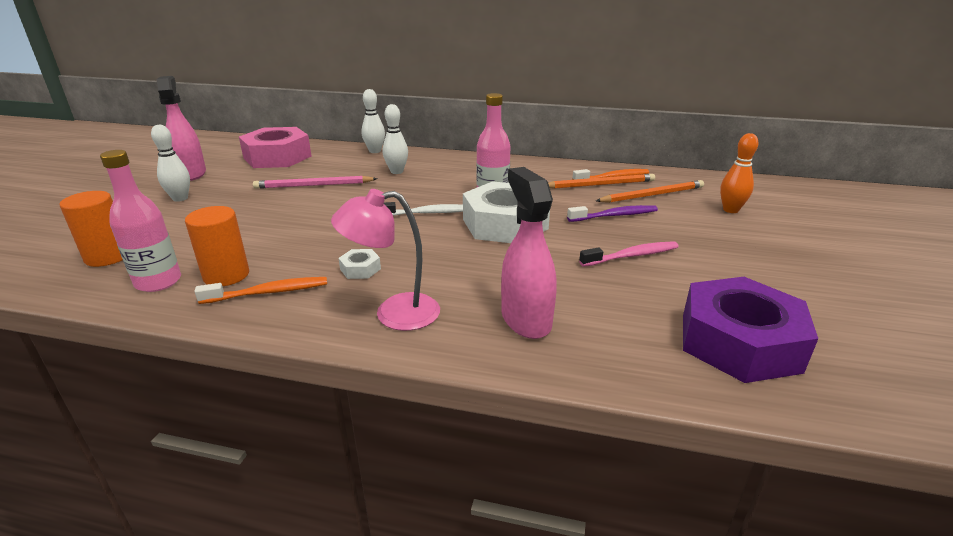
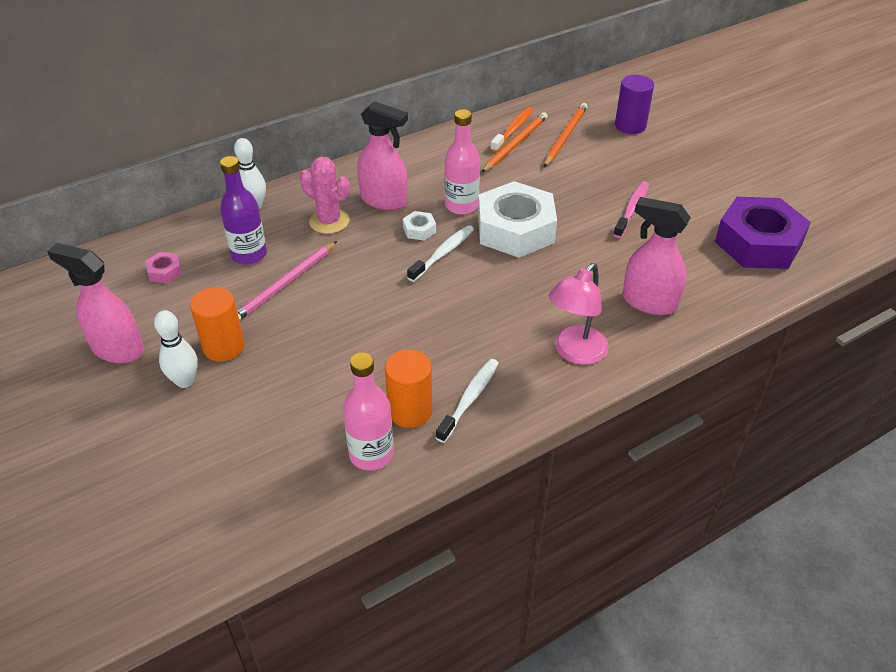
camera: 45 degrees left, 15 degrees up
orange cylinder [60,191,123,267] -> orange cylinder moved to [190,287,245,362]
orange toothbrush [195,277,327,304] -> white toothbrush [436,359,499,443]
pink nut [239,127,312,168] -> pink nut [145,252,182,283], size x0.40
white nut [338,249,381,279] -> white nut moved to [403,211,436,241]
white bowling pin [383,104,408,174] -> pink cactus [300,157,350,234]
purple toothbrush [567,205,658,222] -> none
orange bowling pin [720,133,758,213] -> purple cylinder [615,75,654,134]
none -> purple bottle [220,156,267,265]
none -> pink spray bottle [357,101,408,210]

